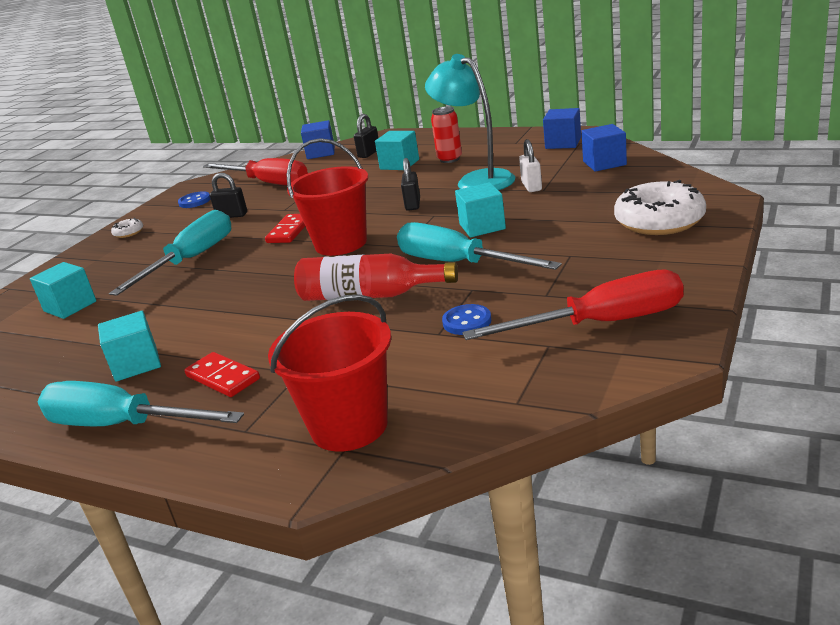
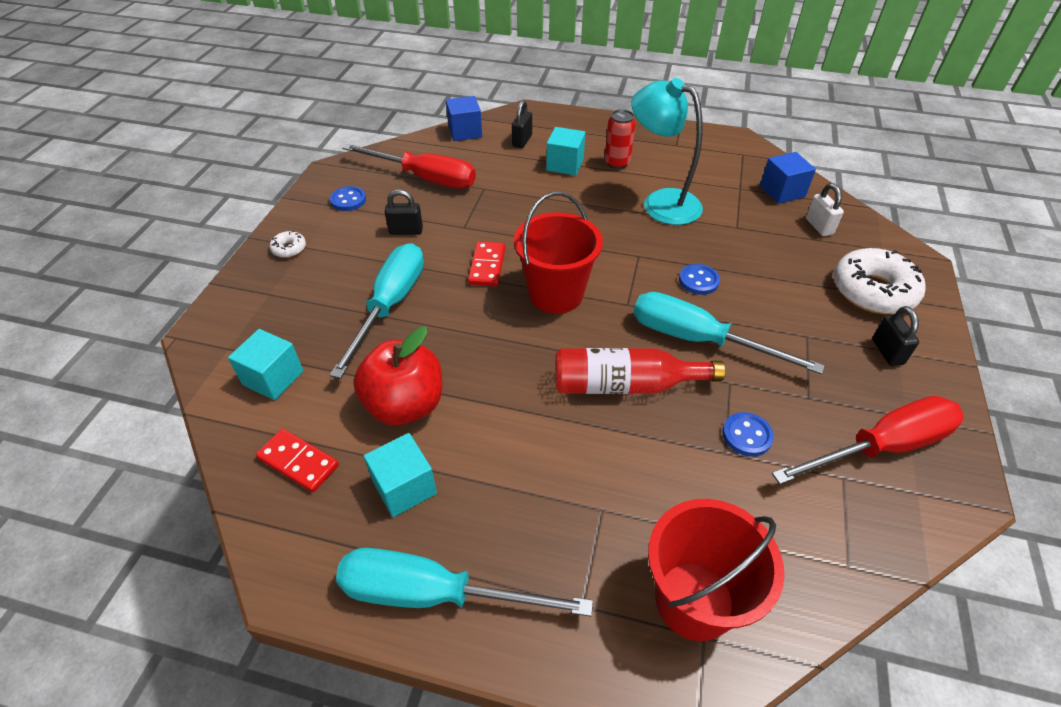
camera: 15 degrees left, 20 degrees up
red domino [184,352,260,397] -> red domino moved to [256,429,339,493]
black padlock [401,158,420,211] -> black padlock moved to [872,306,919,366]
turquoise cube [455,182,506,237] -> blue button [679,264,720,295]
white padlock [519,139,542,192] -> white padlock moved to [806,183,844,236]
blue cube [543,108,581,149] -> none
none -> red apple [353,327,442,425]

